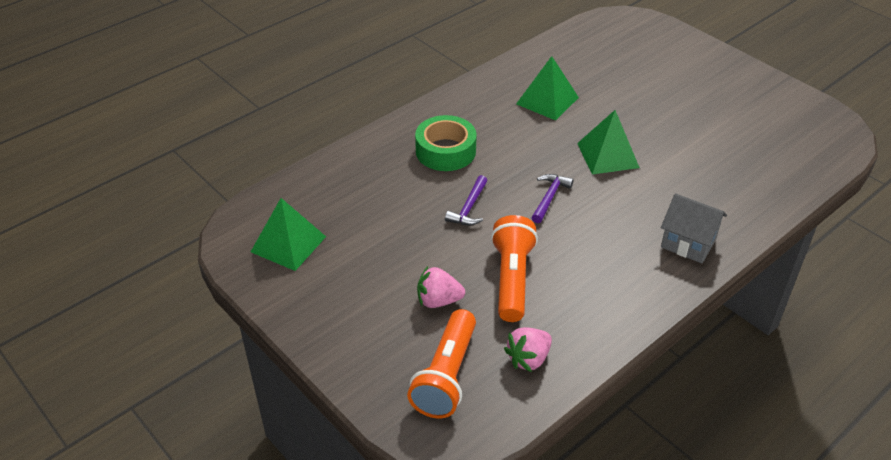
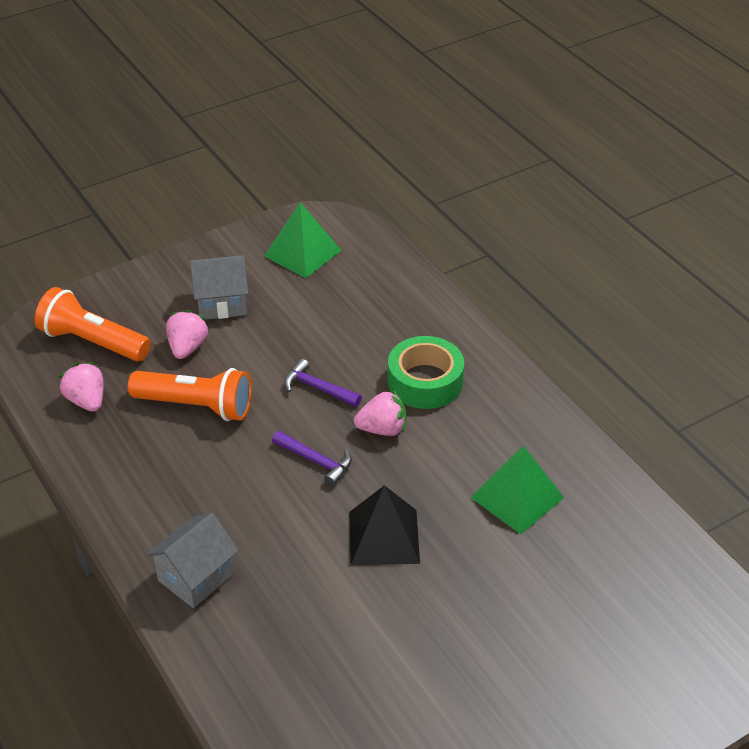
camera: 100 degrees right, 0 degrees up
green pyramid [577,110,640,175] -> black pyramid [350,485,420,566]
none -> grey house [190,255,248,320]
none -> pink strawberry [354,390,406,436]

